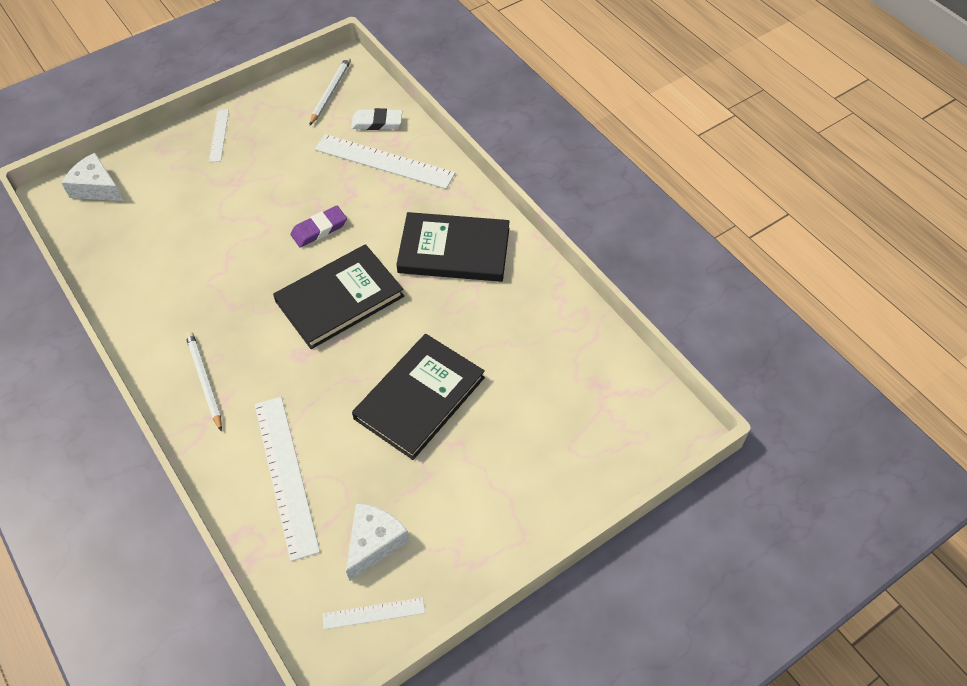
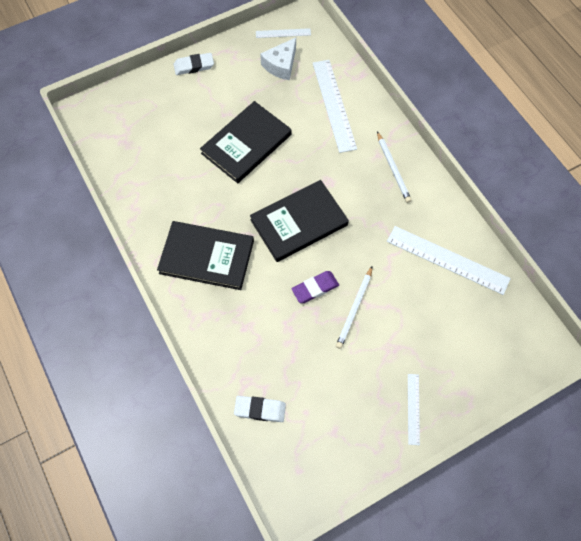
camera: 175 degrees left, 10 degrees up
white cheese [62,153,123,201] -> none
white pencil [309,57,351,126] -> white pencil moved to [336,266,373,349]
white ruler [315,134,455,189] -> white ruler moved to [387,226,511,295]
none -> white eraser [174,53,214,75]

